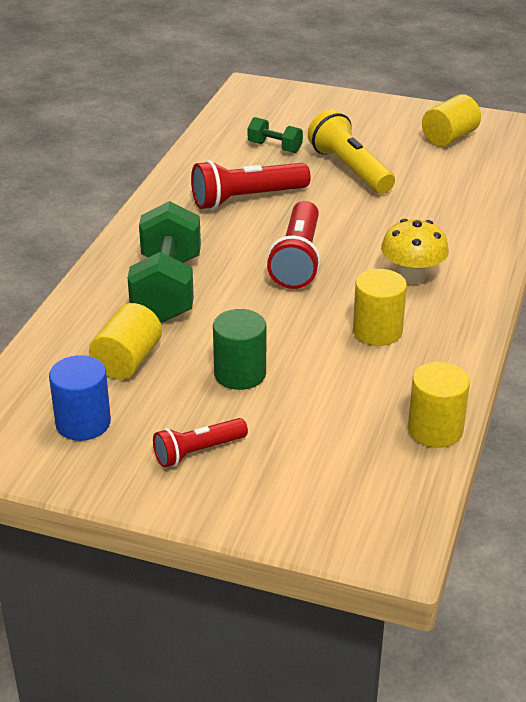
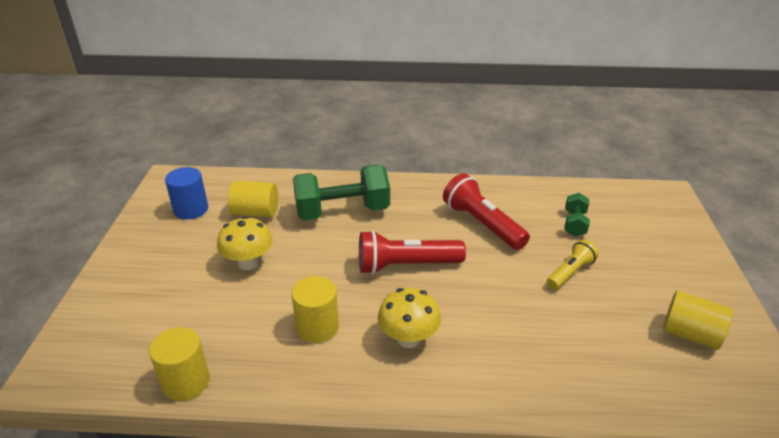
camera: 75 degrees right, 0 degrees up
red flashlight [153,418,248,468] -> none
green cylinder [213,309,266,390] -> yellow mushroom [217,216,273,270]
yellow flashlight [308,109,395,194] -> yellow flashlight [547,240,599,290], size x0.61

